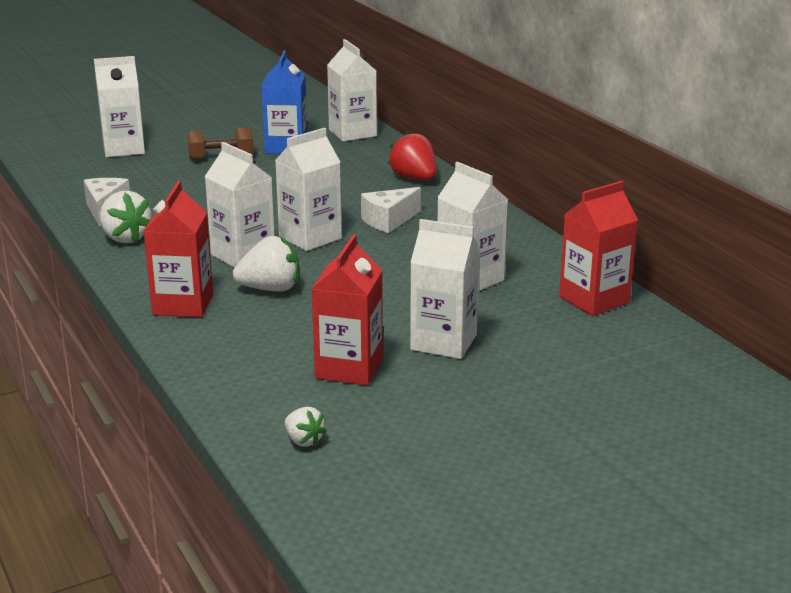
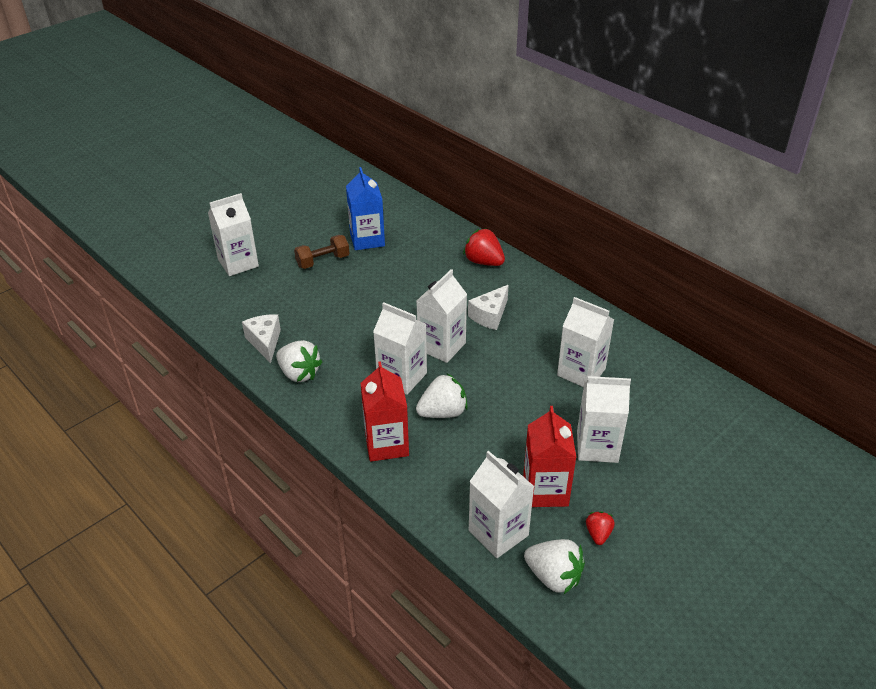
camera: 15 degrees left, 15 degrees up
white strawberry [285,407,327,447] -> white strawberry [524,539,585,594], size x1.76
white carton [327,39,377,141] -> white carton moved to [469,451,535,558]
red carton [559,181,638,316] -> none
none -> red strawberry [586,511,615,545]

